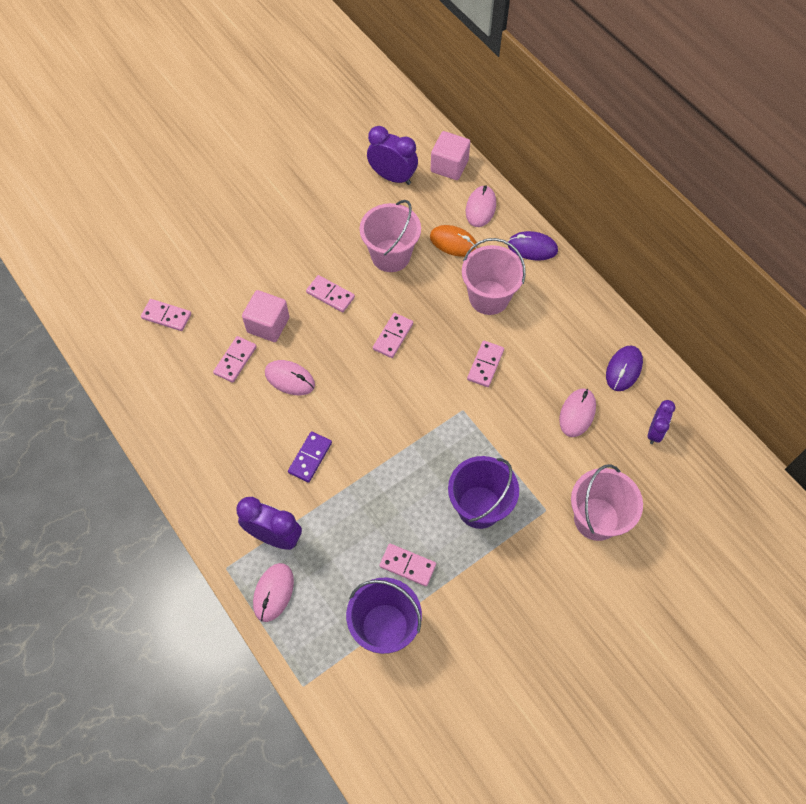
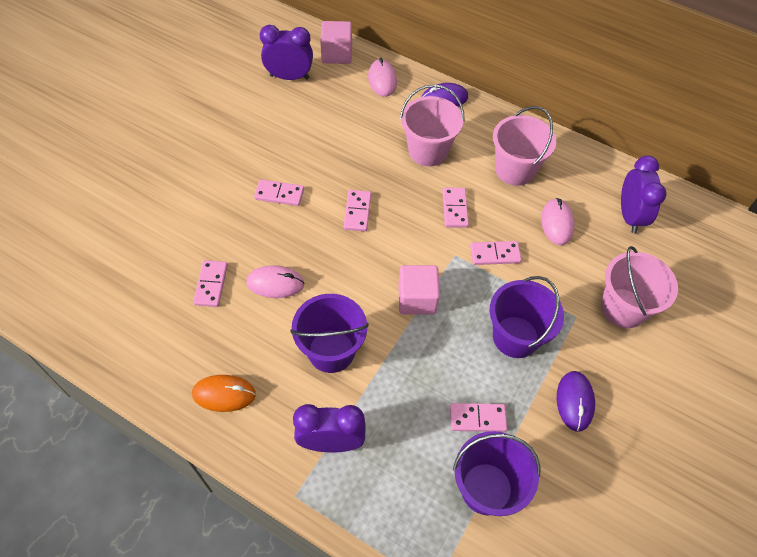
camera: 25 degrees left, 5 degrees down
pink domino [141,299,191,331] -> pink domino moved to [470,241,521,265]
pink cube [242,290,289,342] -> pink cube moved to [398,265,440,315]
pink mouse [253,563,294,622] -> none
purple domino [288,431,332,483] -> purple bucket [290,294,369,373]
pink bucket [360,200,421,272] -> pink bucket moved to [493,106,556,186]
orange mouse [430,225,478,257] -> orange mouse moved to [192,375,256,412]
purple mouse [606,346,643,391] -> purple mouse moved to [557,371,595,432]
purple clock [648,400,675,444] -> purple clock [621,156,666,233], size x1.58

